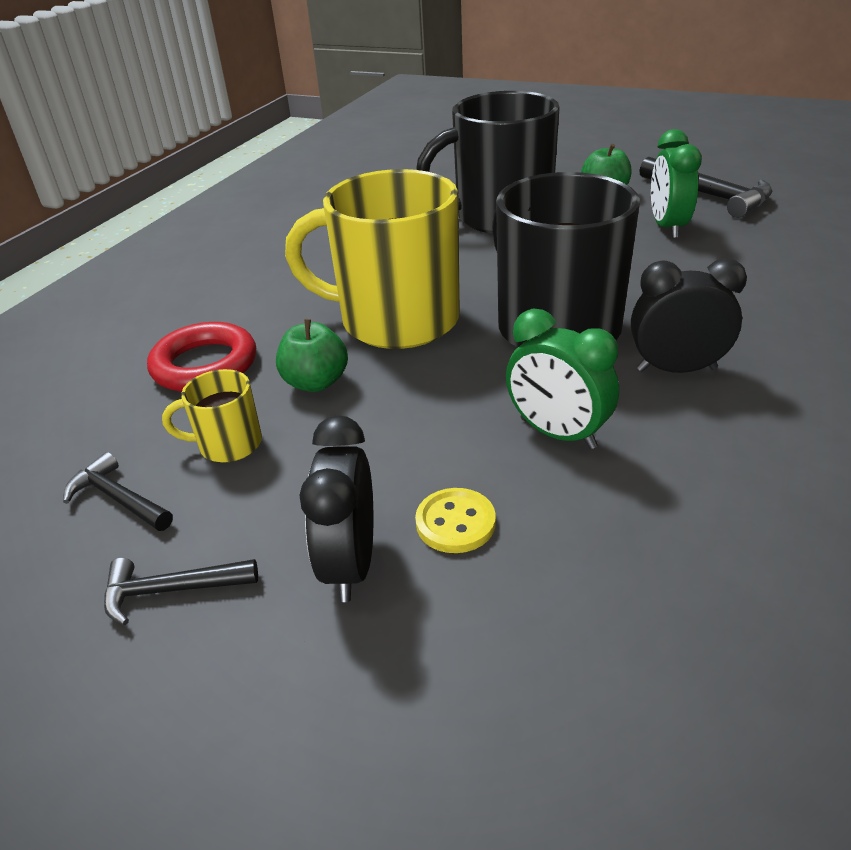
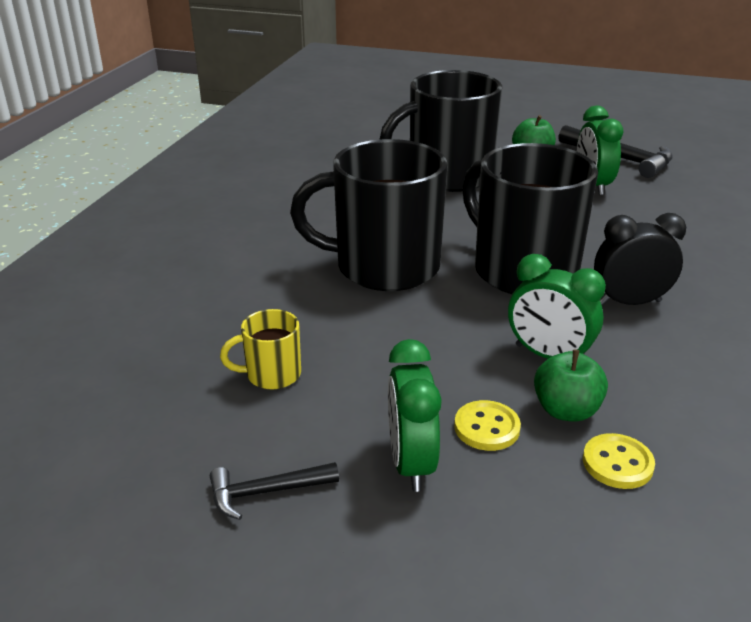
camera: 10 degrees left, 5 degrees down
black hammer [63,452,173,531] -> none
red ring [147,322,256,392] -> none
green apple [276,319,348,392] -> green apple moved to [534,350,608,422]
yellow mug [285,169,460,349] -> black mug [290,139,448,291]
black clock [300,415,373,602] -> green clock [388,339,442,492]
none -> yellow button [583,433,655,489]

